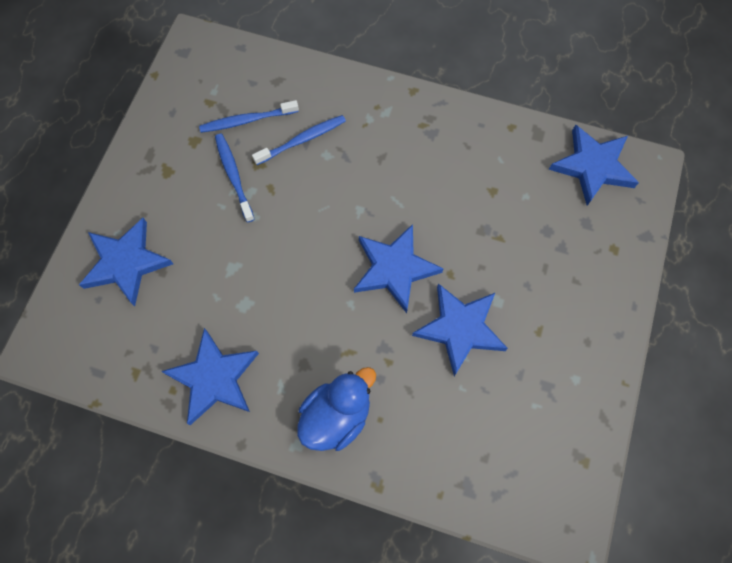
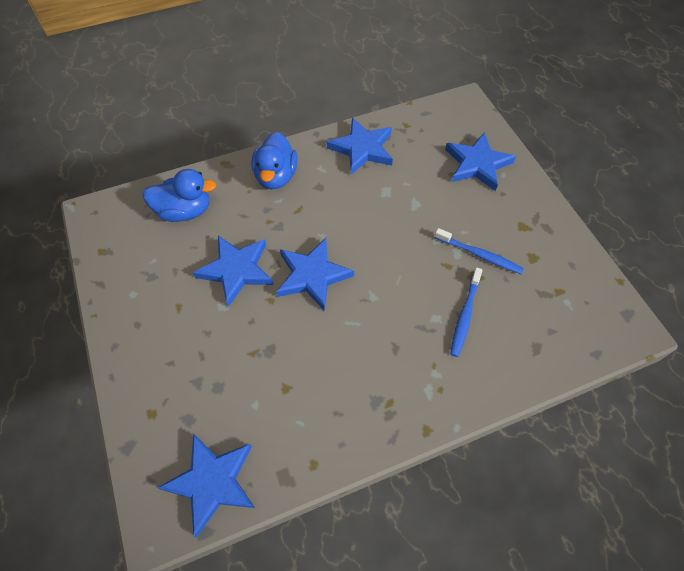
camera: 140 degrees right, 10 degrees down
blue toothbrush [199,100,299,133] -> none
none -> blue duck [142,169,216,222]

